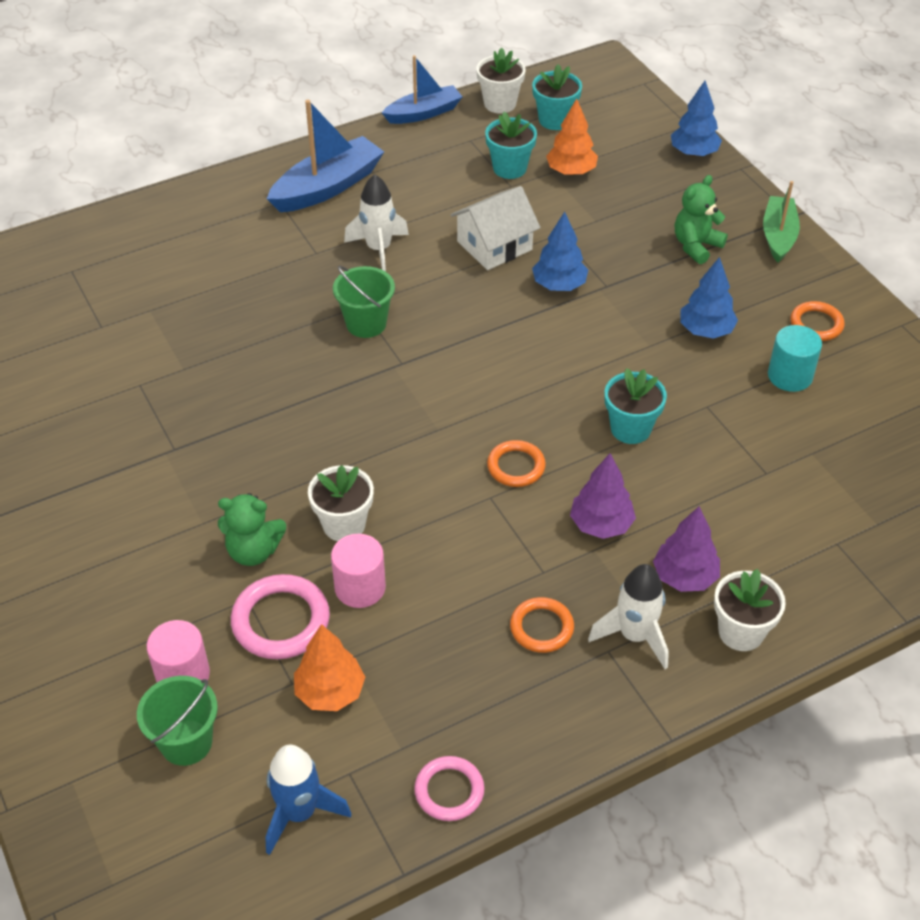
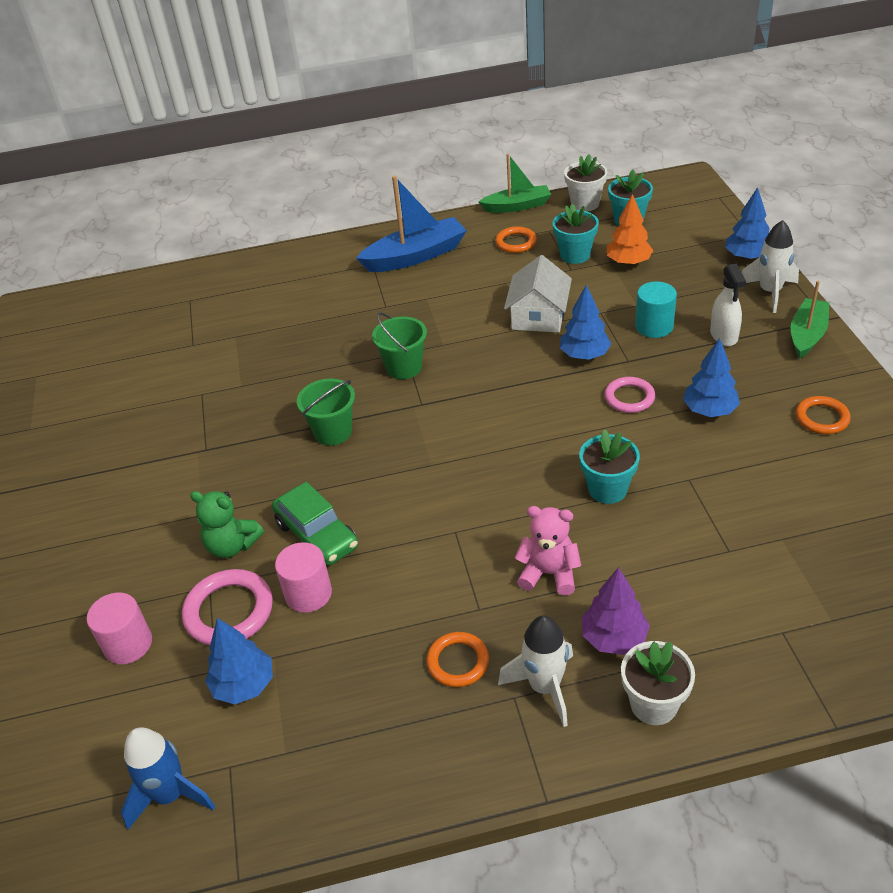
camera: 20 degrees right, 5 degrees down
green bucket [137,676,218,766] -> green bucket moved to [297,379,355,446]
orange tree [294,624,365,711] -> blue tree [205,618,273,704]
white flower pot [308,465,374,541] -> green car [272,482,358,566]
white rocket [344,174,409,272] -> white rocket moved to [742,220,799,313]
blue boat [382,55,463,124] -> green boat [479,153,551,213]
pink ring [414,756,485,821] -> pink ring moved to [605,377,655,413]
white house [451,186,540,270] -> white house turned 60 degrees counterclockwise [504,255,572,333]
orange ring [487,440,546,487] -> orange ring moved to [495,226,537,253]
purple tree [570,453,636,539] -> pink teddy bear [515,506,581,596]
green teddy bear [675,175,728,264] -> white spray bottle [710,263,746,346]
turquoise cylinder [768,325,822,392] -> turquoise cylinder moved to [635,282,677,338]

